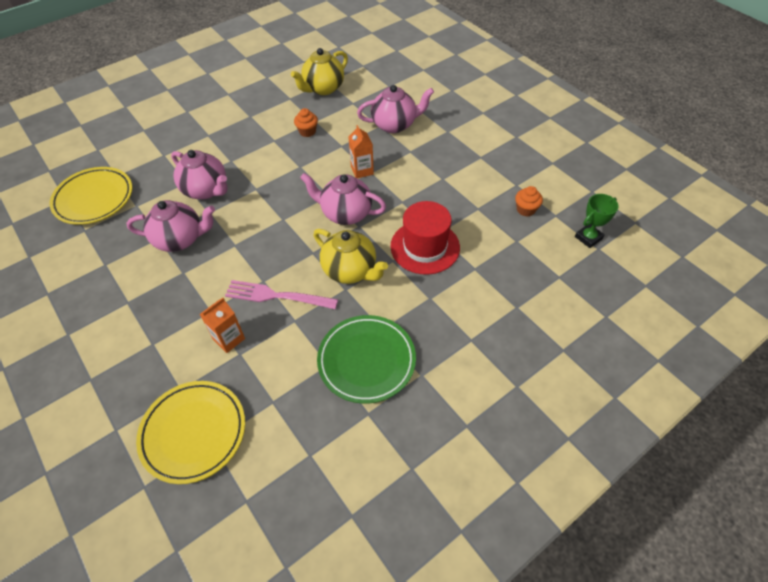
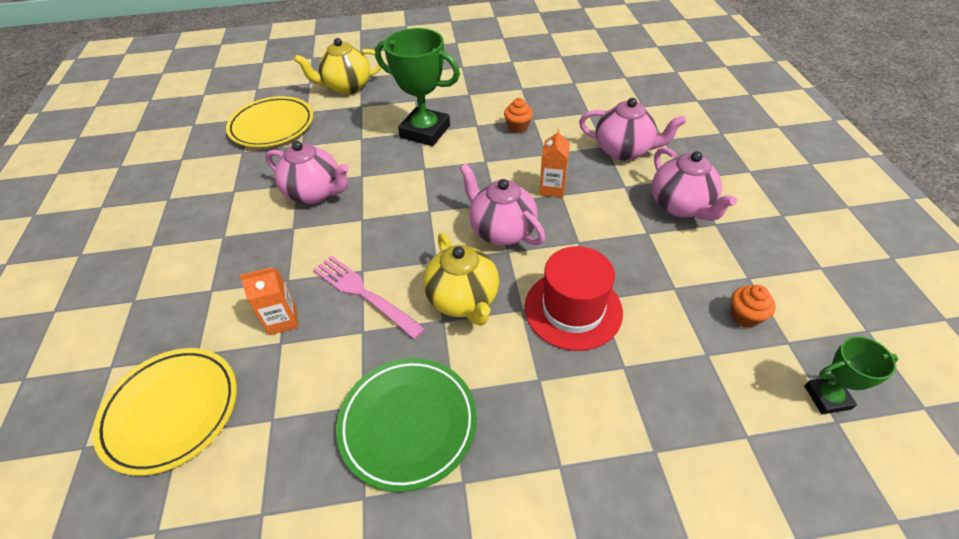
camera: 30 degrees right, 5 degrees down
pink teapot [171,150,228,199] -> pink teapot moved to [652,147,737,221]
yellow teapot [291,48,348,95] -> yellow teapot moved to [294,38,384,94]
none -> green trophy [375,28,460,146]

